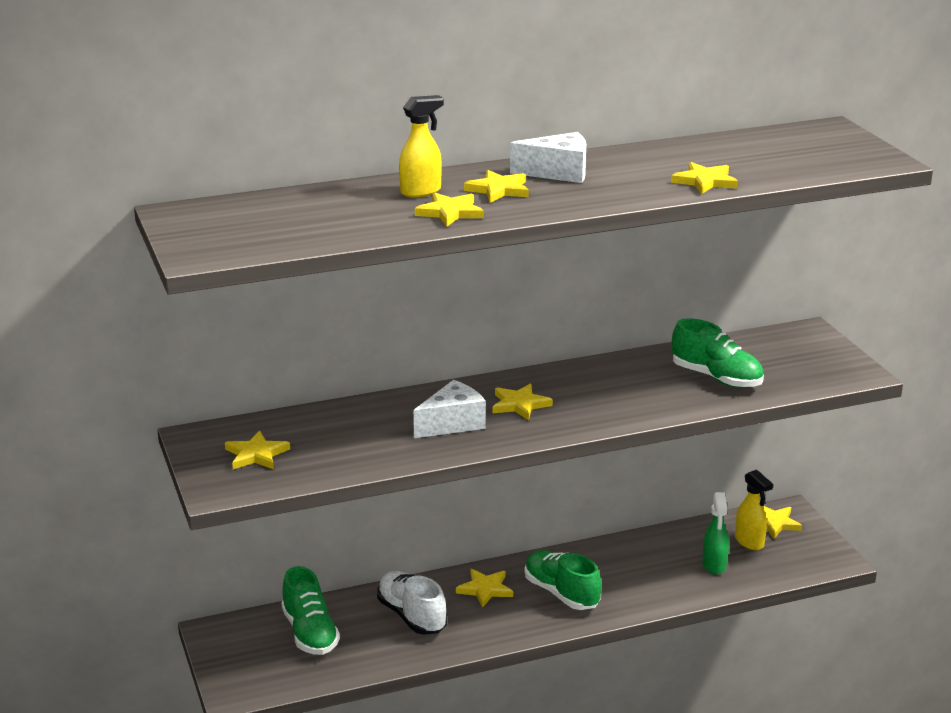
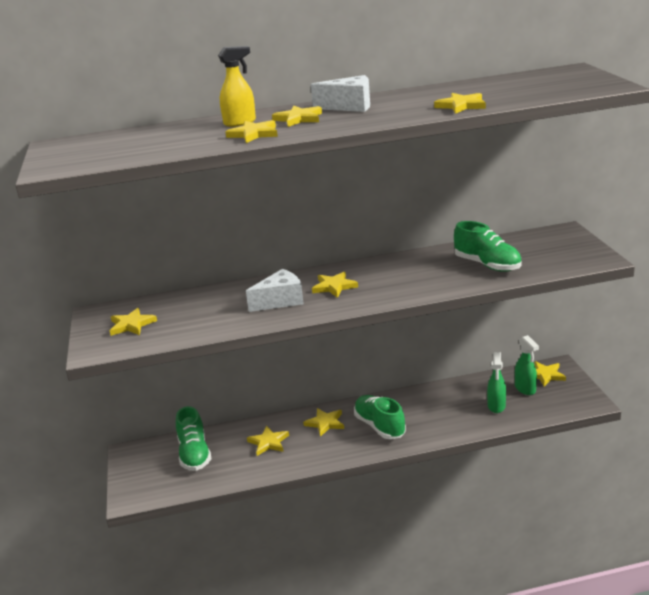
camera: 10 degrees right, 0 degrees up
white shoe [377,571,447,635] -> yellow star [247,426,289,456]
yellow spray bottle [735,470,773,550] -> green spray bottle [515,335,539,395]

